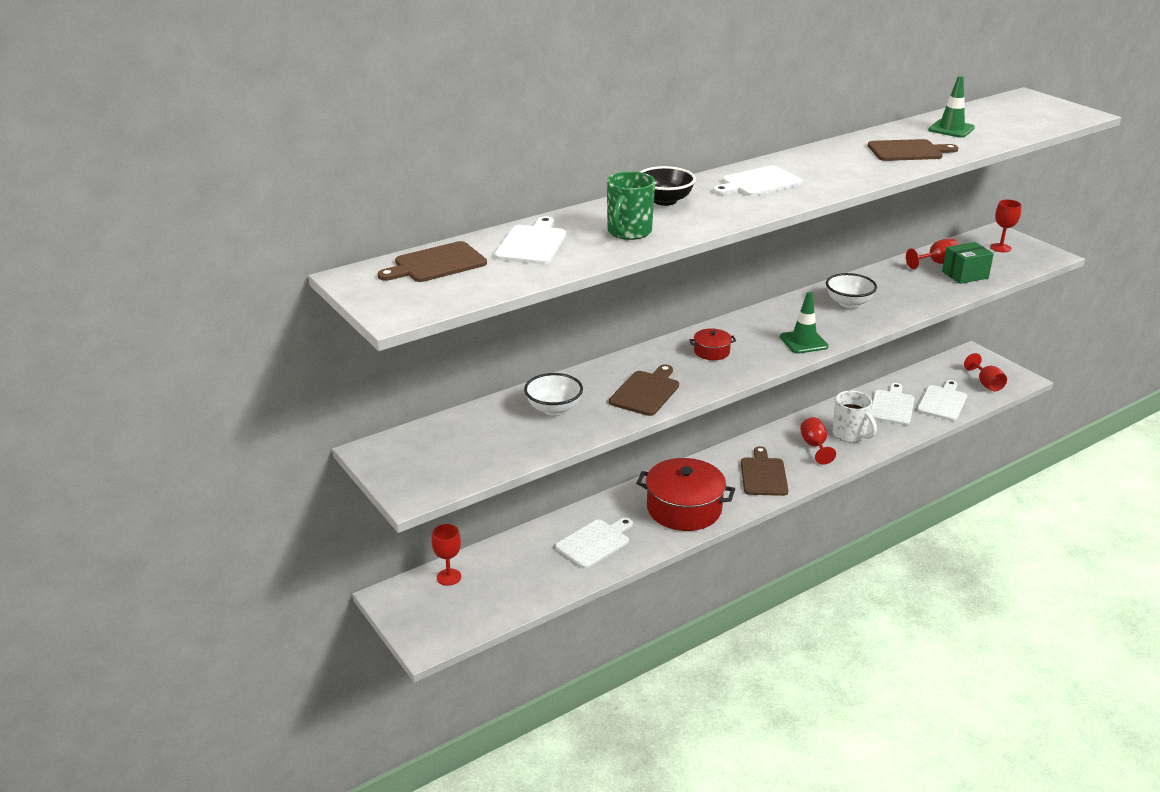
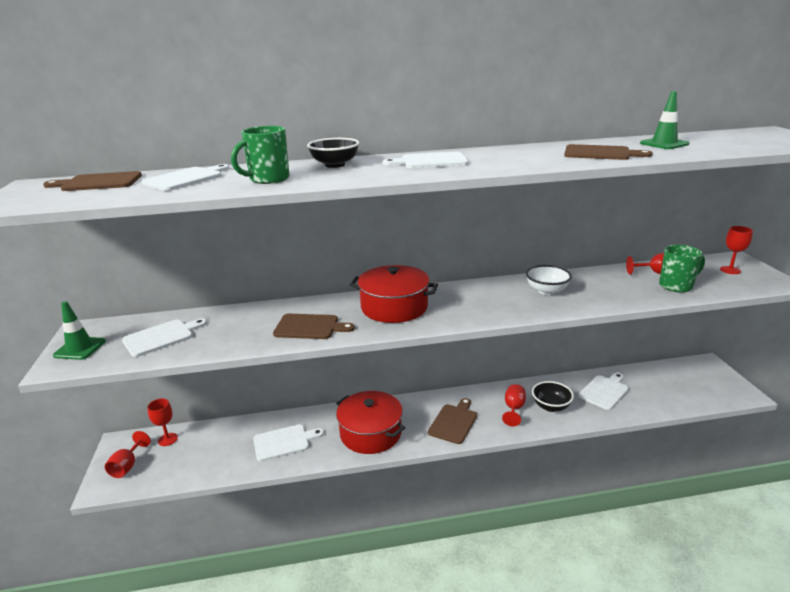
camera: 25 degrees right, 5 degrees down
white bowl [524,373,583,415] -> none
brown cutting board [609,364,679,416] -> brown cutting board turned 45 degrees clockwise [273,314,355,339]
red pot [689,328,736,360] -> red pot [350,265,438,323], size x2.20
green traffic cone [780,292,829,354] -> green traffic cone moved to [53,301,106,360]
white mug [832,391,877,442] -> black bowl [532,381,574,412]
white cutting board [917,380,967,421] -> white cutting board moved to [122,319,207,357]
green box [942,242,994,284] -> green mug [659,245,705,293]
red goblet [964,353,1007,392] -> red goblet moved to [105,431,151,478]

